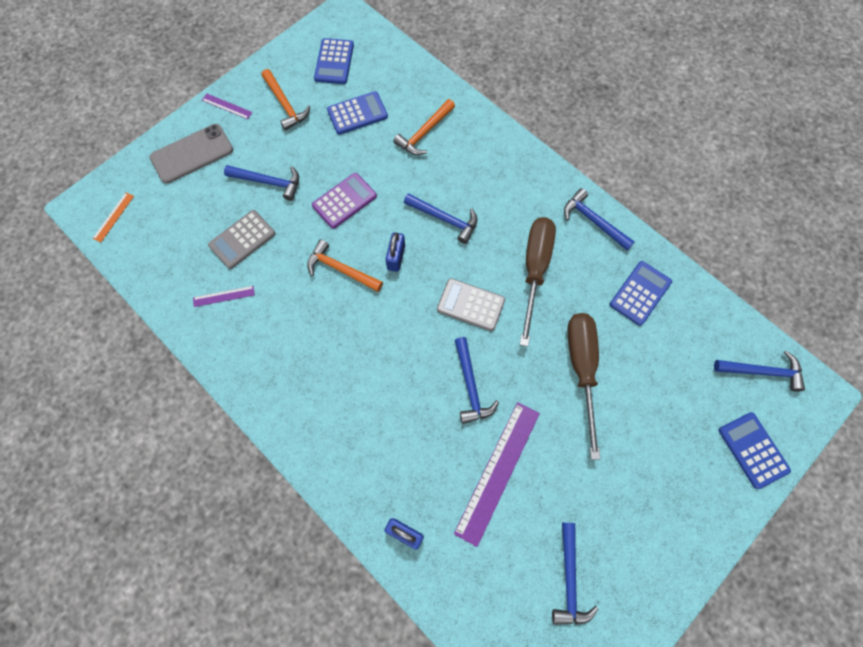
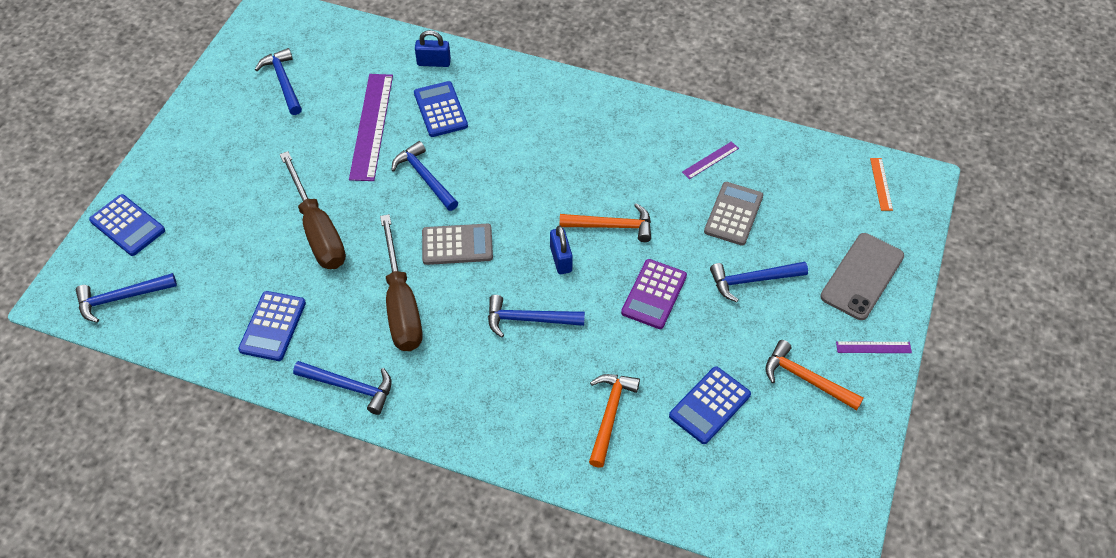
camera: 155 degrees right, 15 degrees down
blue calculator [314,38,354,84] -> blue calculator moved to [414,81,468,137]

